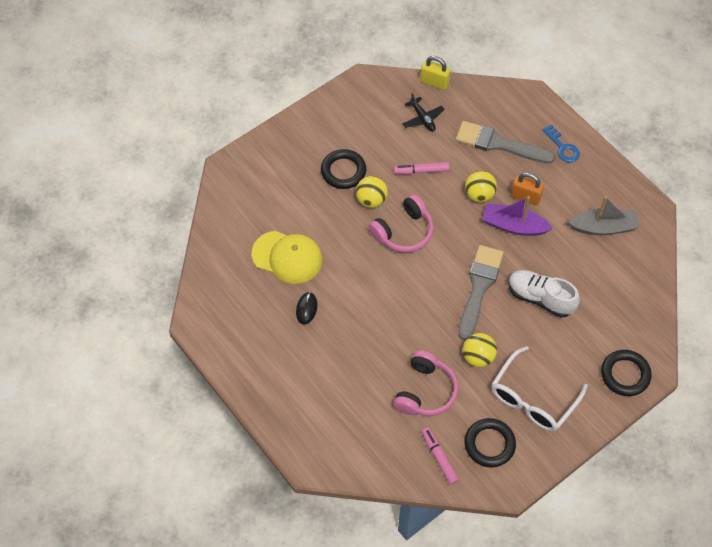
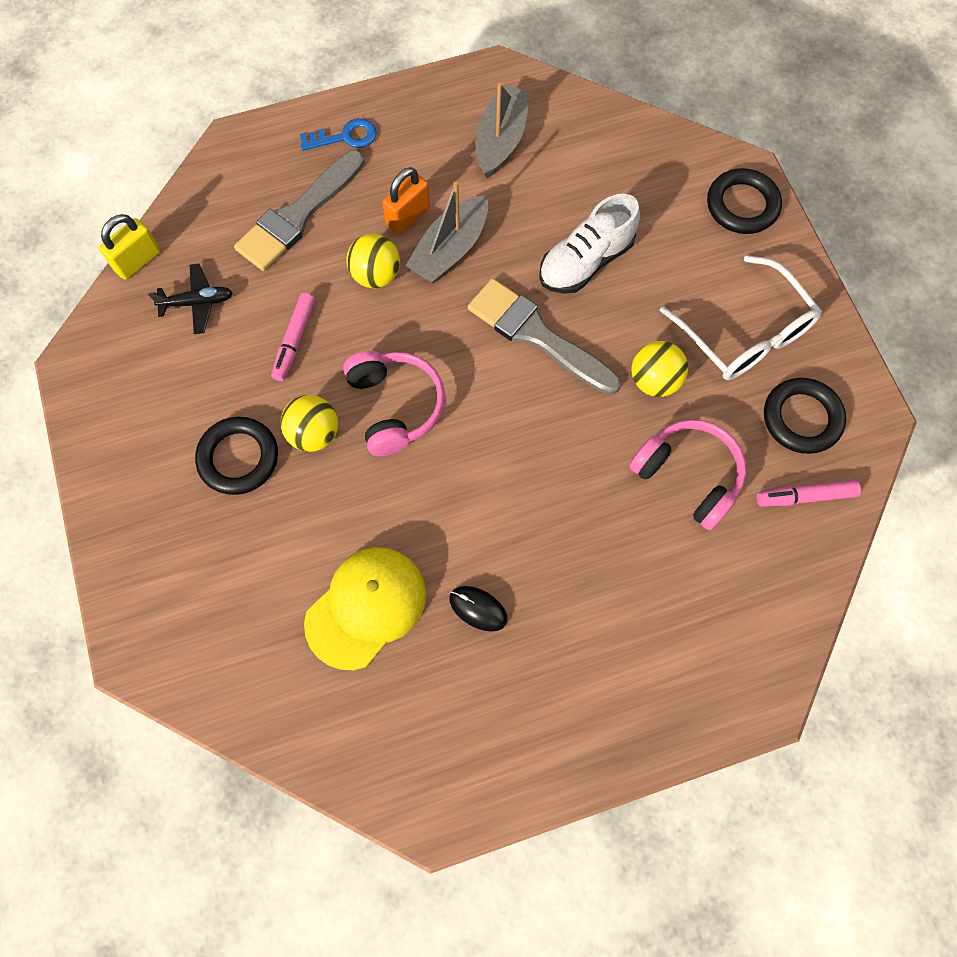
camera: 70 degrees left, 10 degrees up
purple boat [482,196,553,236] -> grey boat [405,182,488,283]

